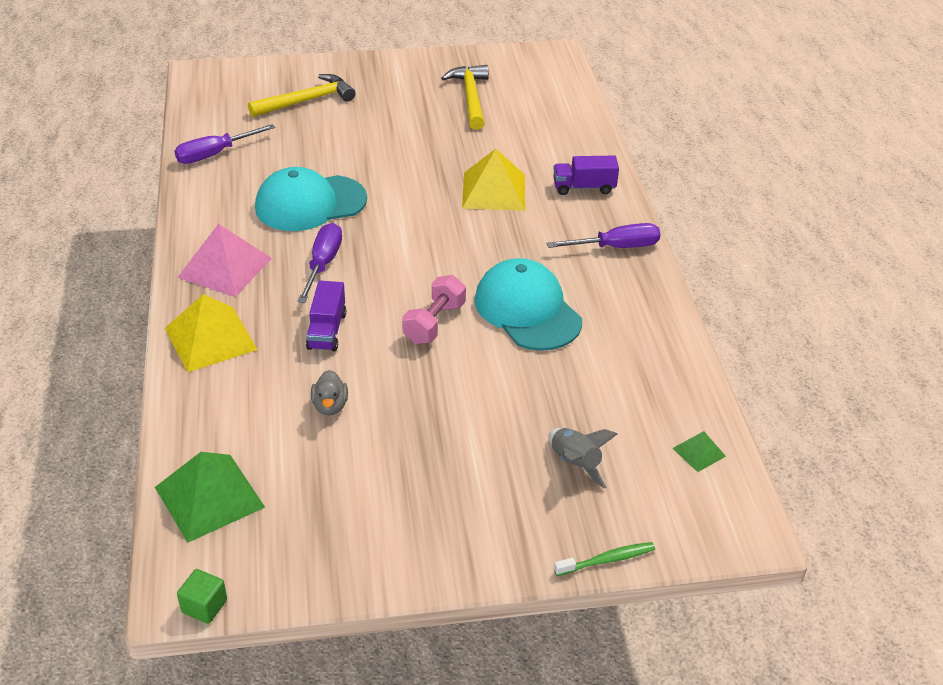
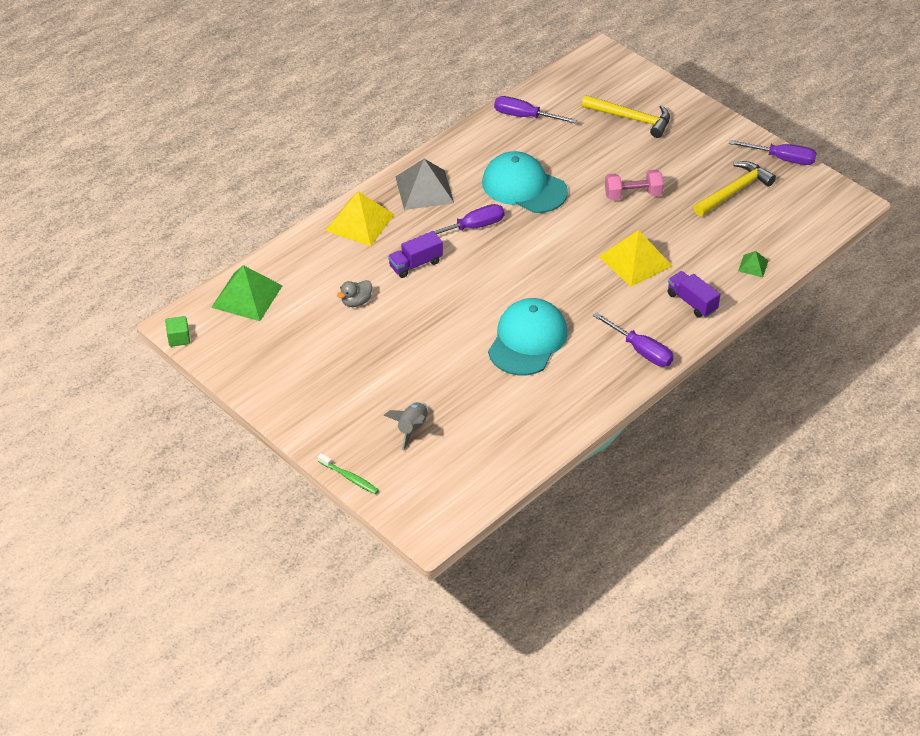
camera: 55 degrees right, 5 degrees up
pink pyramid [177,224,272,297] -> grey pyramid [396,159,454,210]
pink dumbbell [402,275,466,344] -> pink dumbbell moved to [605,170,664,200]
green pyramid [672,431,726,472] -> green pyramid moved to [738,251,768,277]
none -> purple screwdriver [729,140,817,165]

